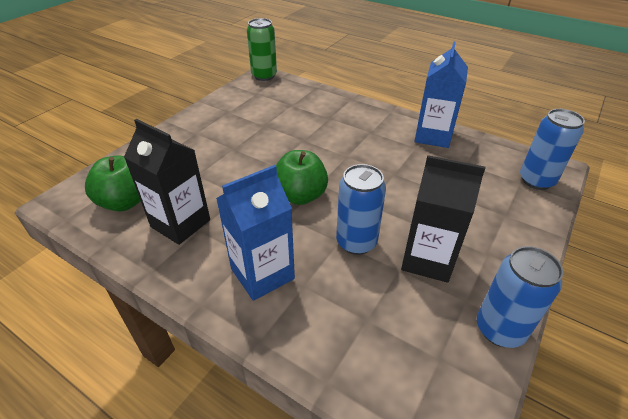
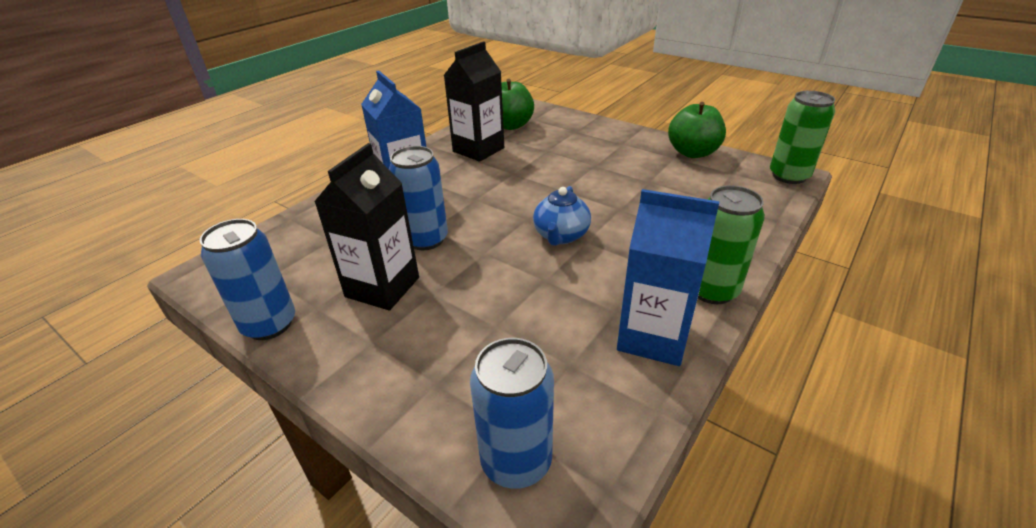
camera: 95 degrees right, 5 degrees down
green apple [276,150,328,205] -> green apple moved to [668,102,726,158]
none -> blue teapot [533,186,591,246]
none -> green can [698,185,765,304]

